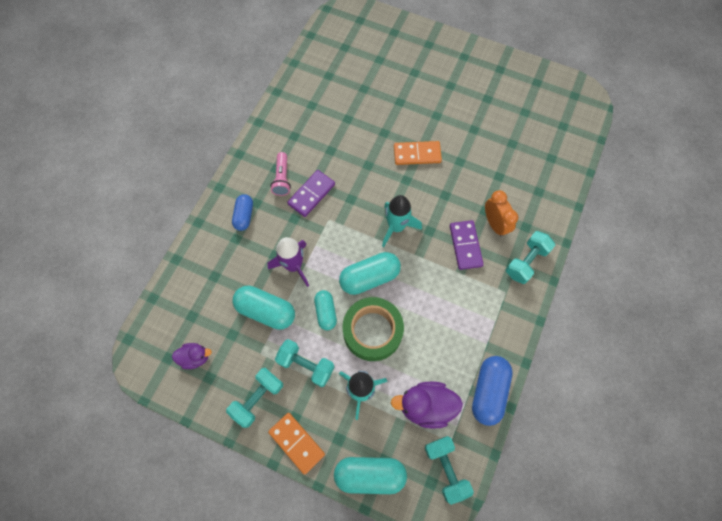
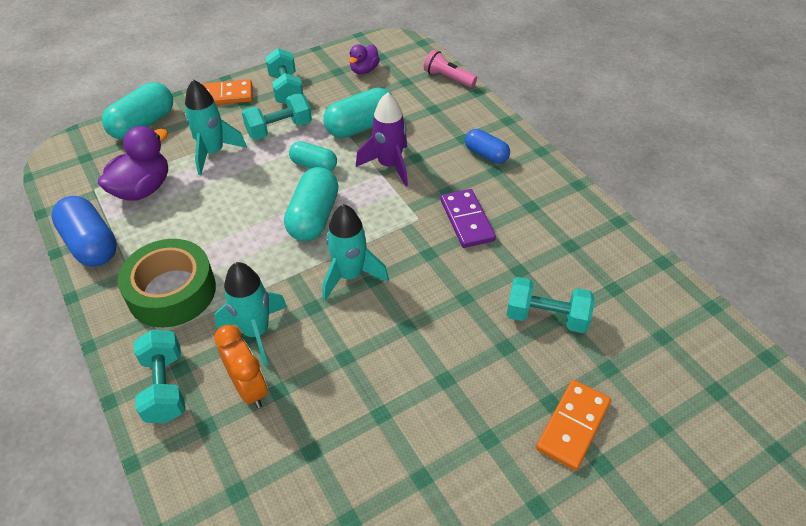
camera: 125 degrees right, 20 degrees down
pink flashlight [270,152,291,196] -> pink flashlight moved to [424,50,477,87]
green tape [343,297,404,361] -> green tape moved to [117,239,216,327]
orange domino [394,141,442,165] -> orange domino moved to [536,380,611,471]
turquoise dumbbell [425,436,474,505] -> turquoise dumbbell moved to [506,277,595,333]
purple domino [450,220,484,270] -> turquoise rocket [214,262,287,366]
orange clock [485,190,518,237] -> orange clock turned 135 degrees counterclockwise [214,325,268,408]

